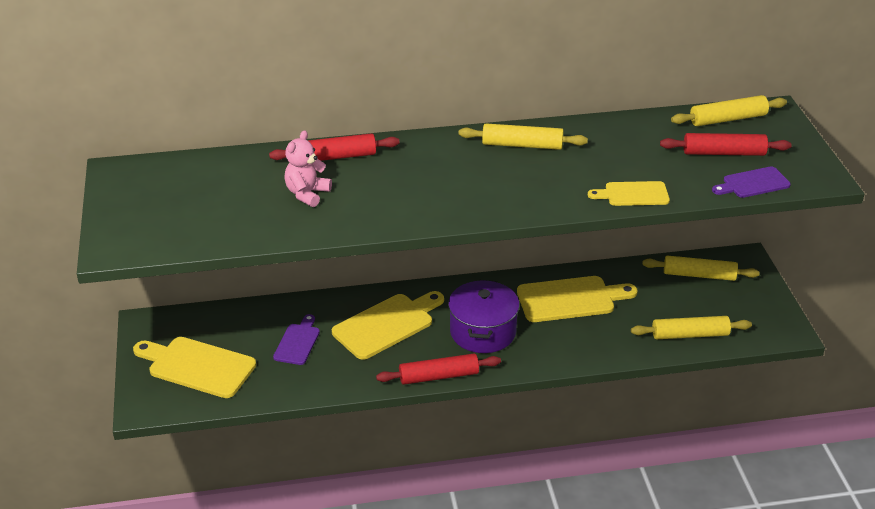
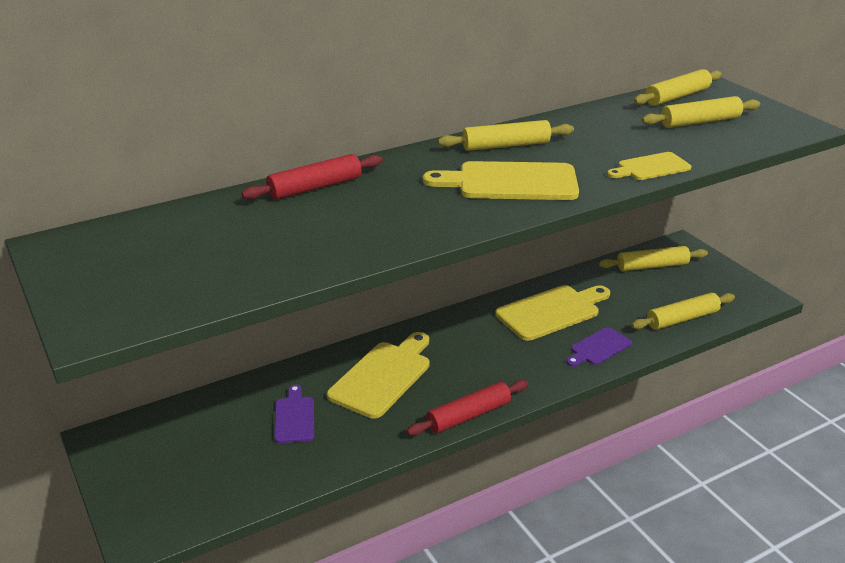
camera: 20 degrees left, 5 degrees down
yellow cutting board [133,337,256,398] -> yellow cutting board moved to [423,161,579,200]
pink teddy bear [284,130,332,207] -> none
purple pot [448,280,519,353] -> none
red rolling pin [660,133,792,156] -> yellow rolling pin [642,96,760,128]
purple cutting board [712,167,791,198] -> purple cutting board moved to [566,327,632,367]

